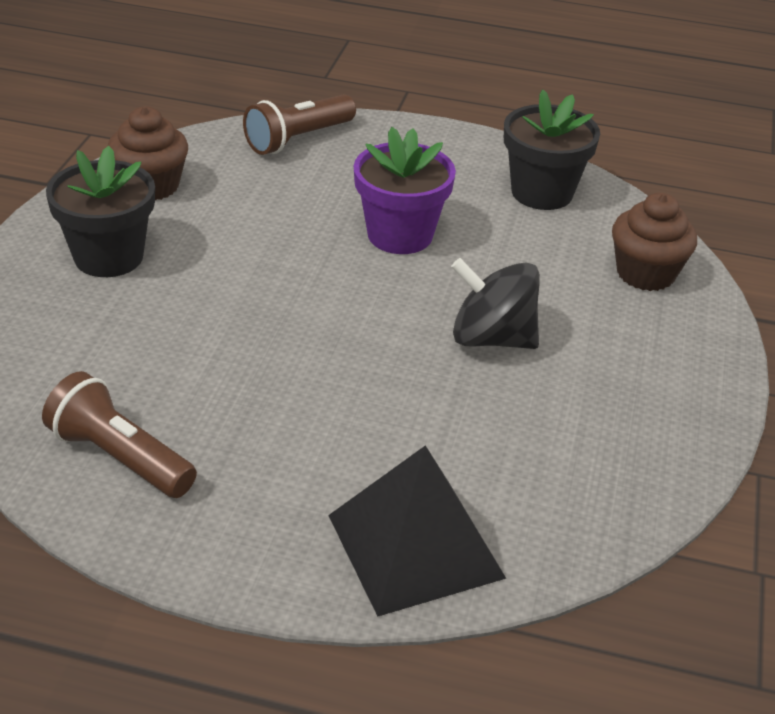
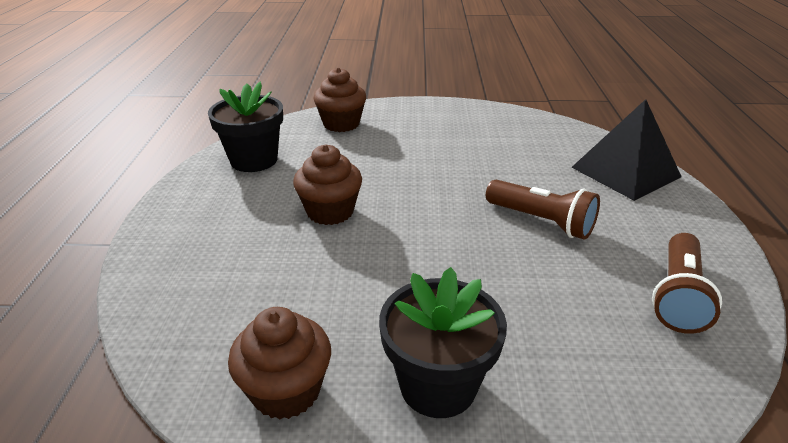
camera: 100 degrees left, 5 degrees down
brown flashlight [243,94,356,155] -> brown flashlight moved to [486,179,600,240]
purple flower pot [354,127,456,254] -> brown cupcake [293,144,362,225]
black spinning top [451,258,540,349] -> none

